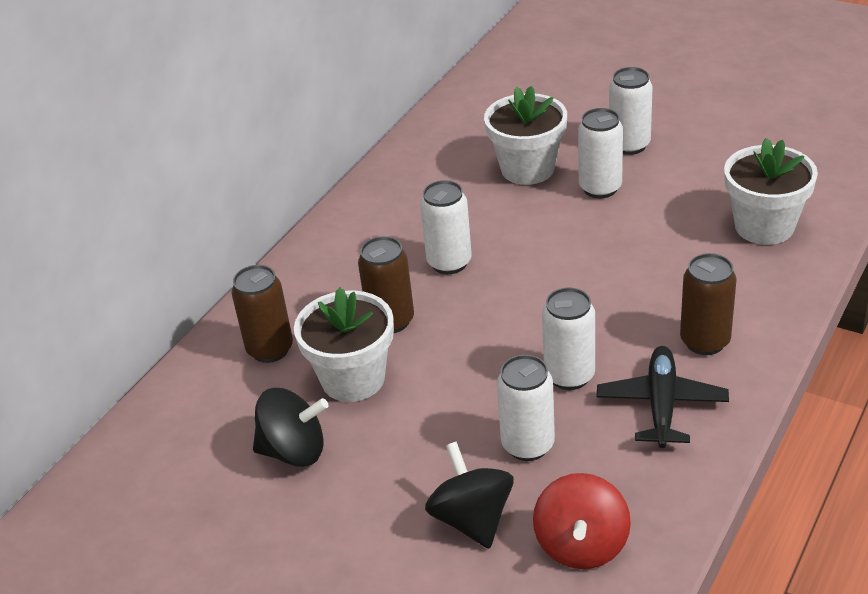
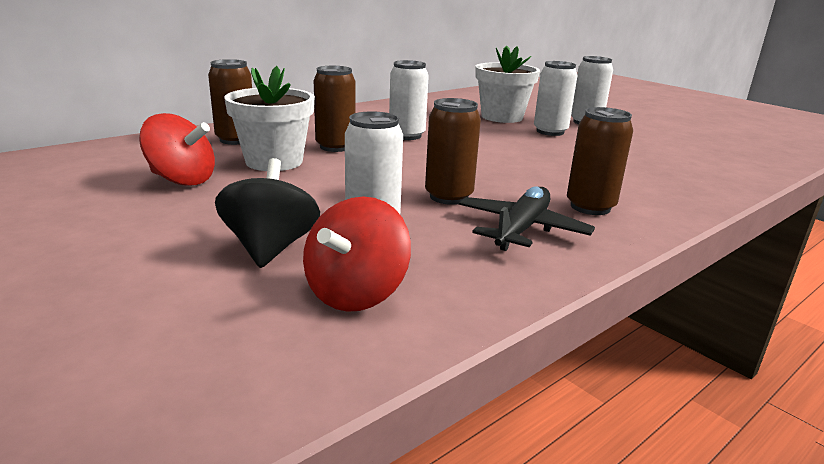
camera: 15 degrees right, 15 degrees down
black spinning top [253,388,328,467] -> red spinning top [139,113,215,186]
white can [542,288,595,390] -> brown can [425,98,481,205]
white flower pot [724,138,818,245] -> none

